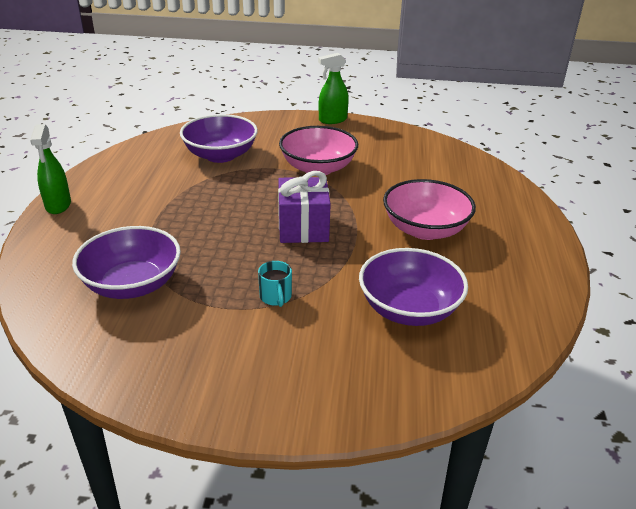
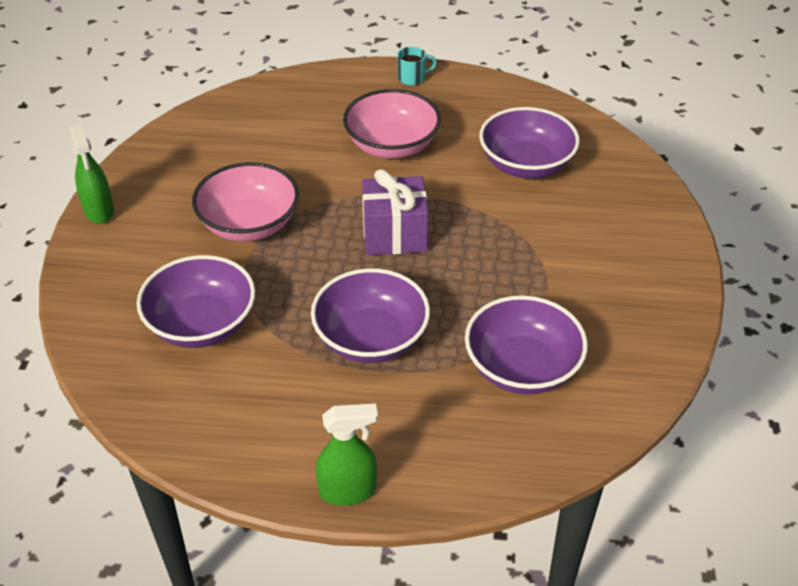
camera: 90 degrees left, 10 degrees up
turquoise mug [258,261,292,307] -> turquoise mug moved to [397,47,437,86]
none -> purple bowl [311,268,430,363]

